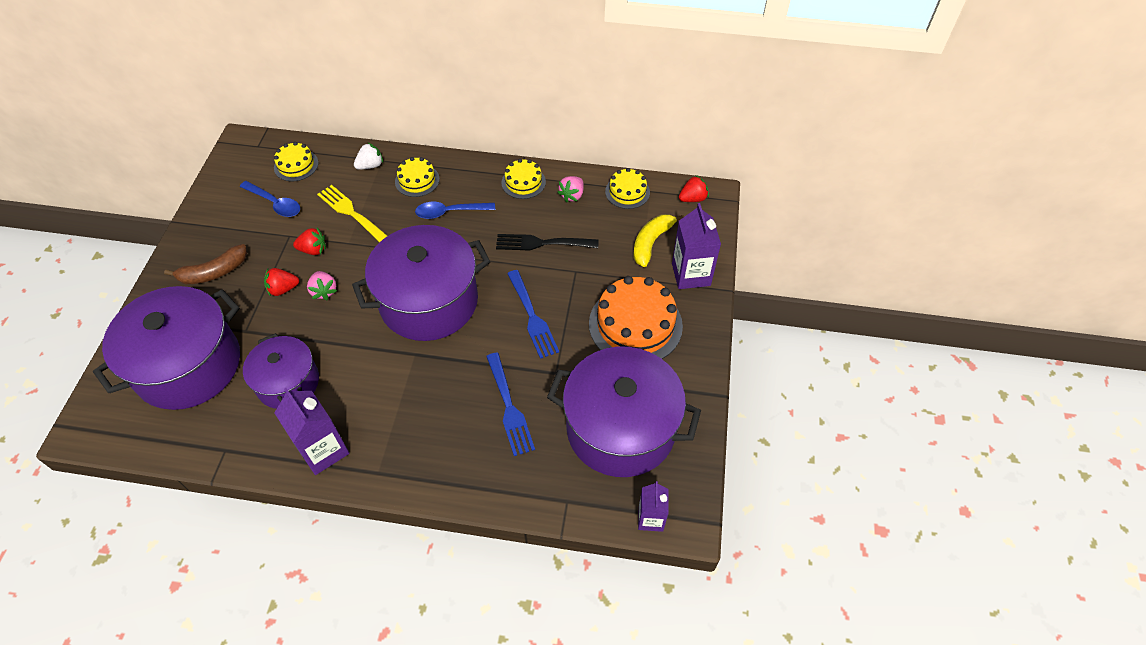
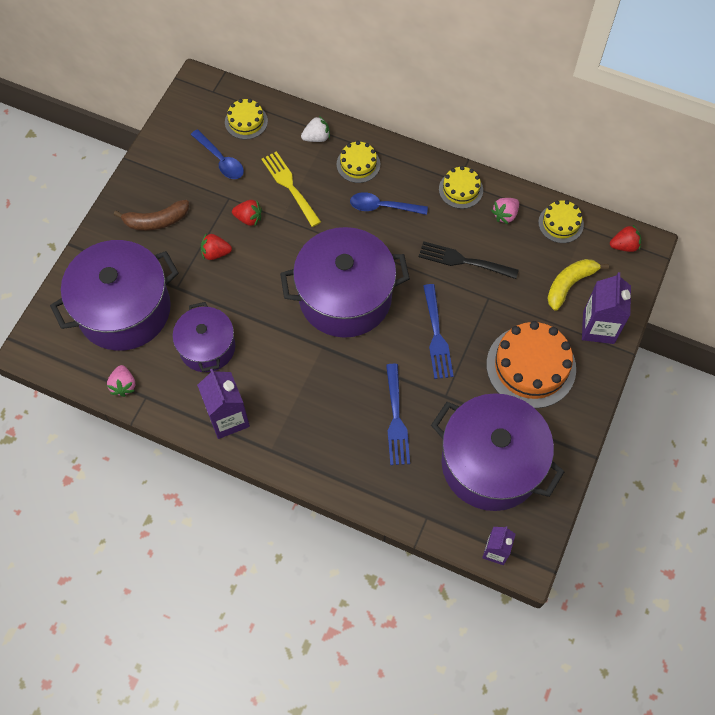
camera: 15 degrees right, 10 degrees up
pink strawberry [307,271,337,300] -> pink strawberry moved to [107,365,135,397]

